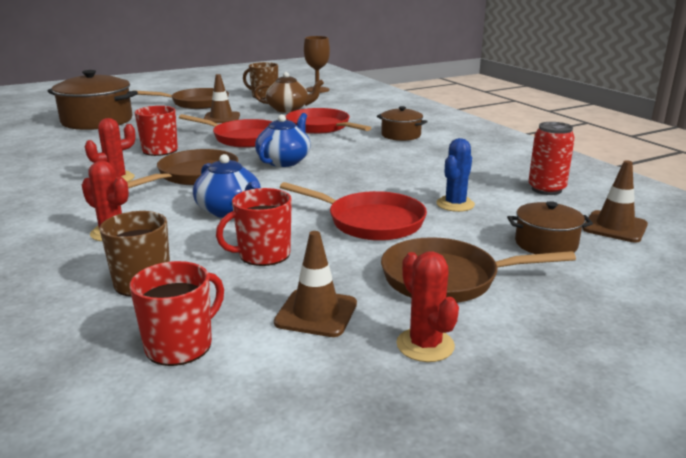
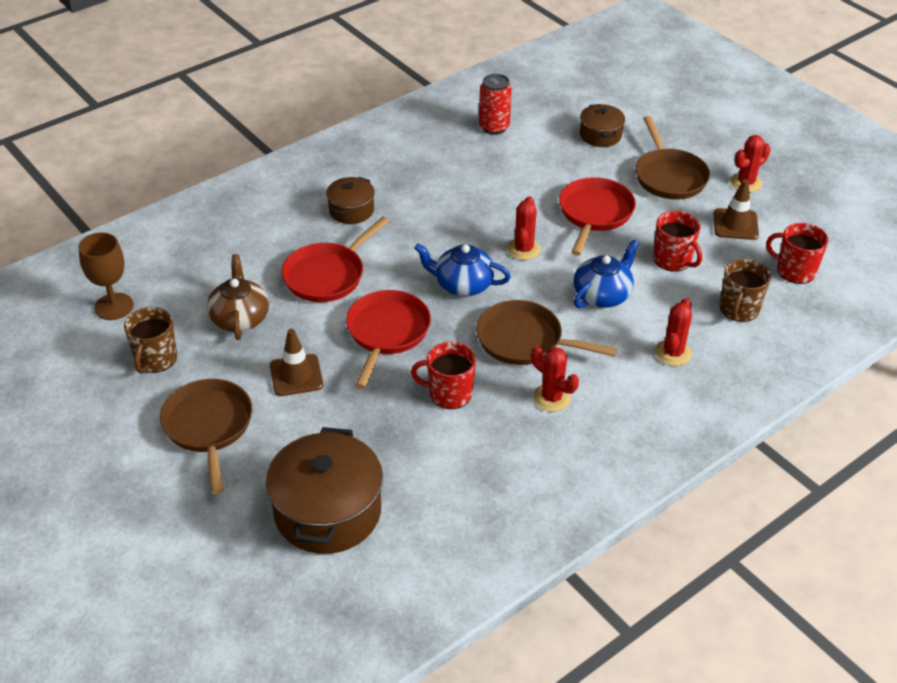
camera: 100 degrees left, 20 degrees up
blue cactus [436,138,475,212] -> none
brown traffic cone [582,160,648,243] -> none
none -> red cactus [507,196,541,260]

